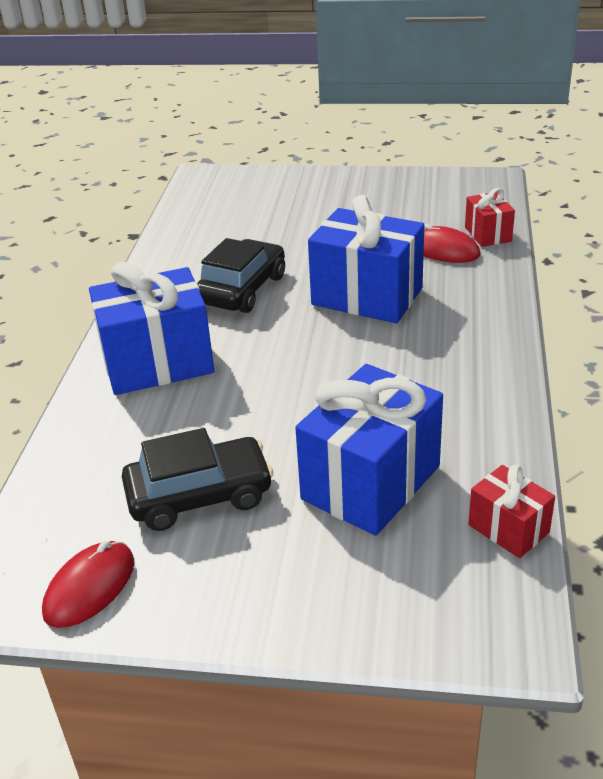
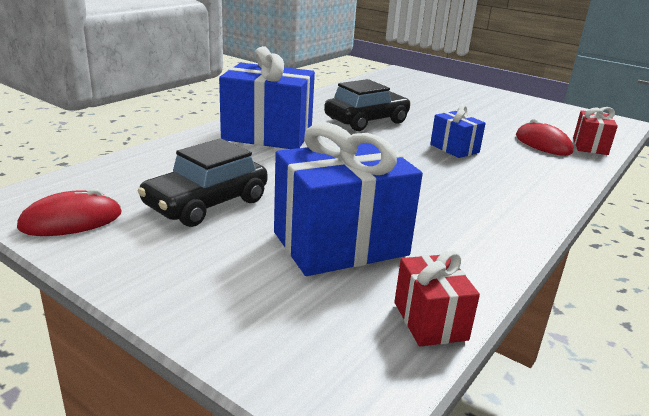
camera: 25 degrees right, 10 degrees down
black car [122,428,273,531] -> black car turned 120 degrees clockwise [138,138,267,227]
blue gift [308,195,424,323] -> blue gift [430,105,486,158], size x0.51

